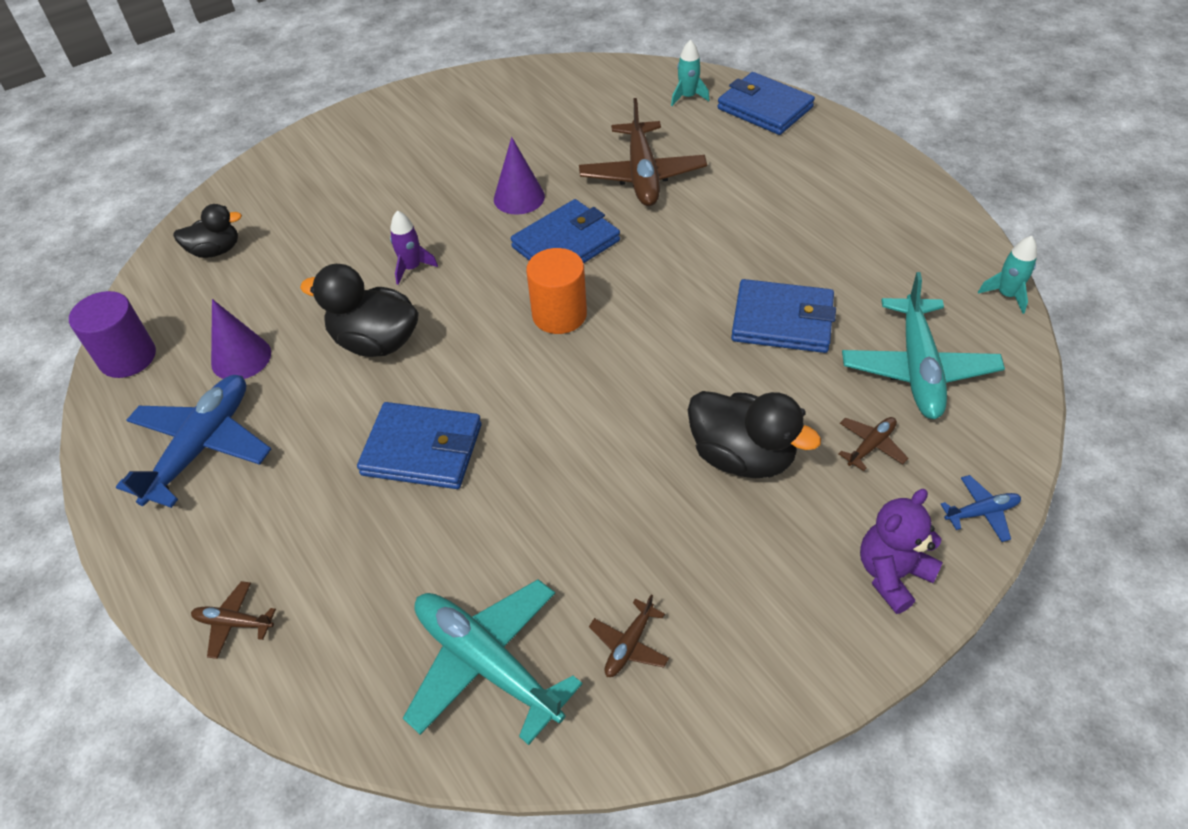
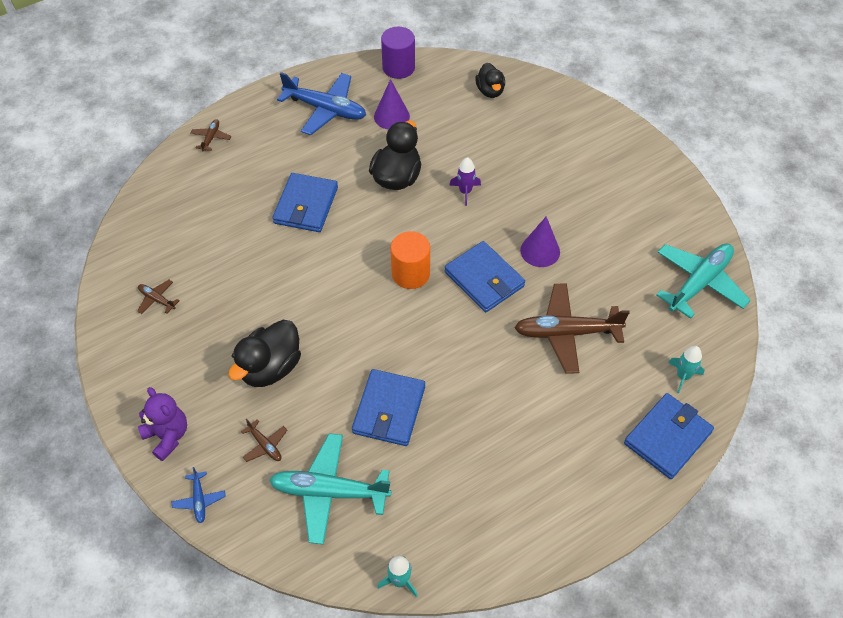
camera: 90 degrees right, 5 degrees up
turquoise plane [403,579,582,745] -> turquoise plane moved to [656,243,751,319]

